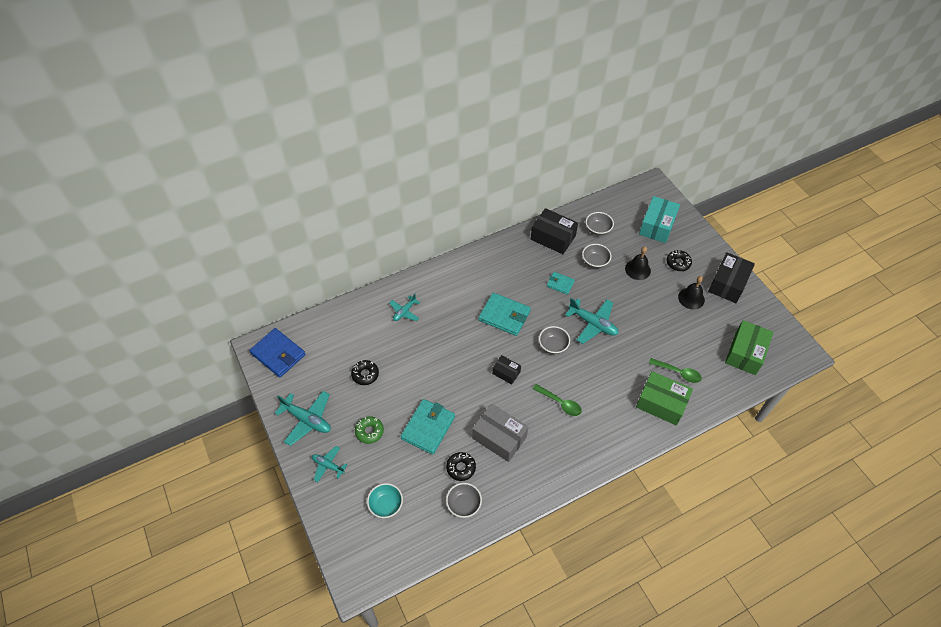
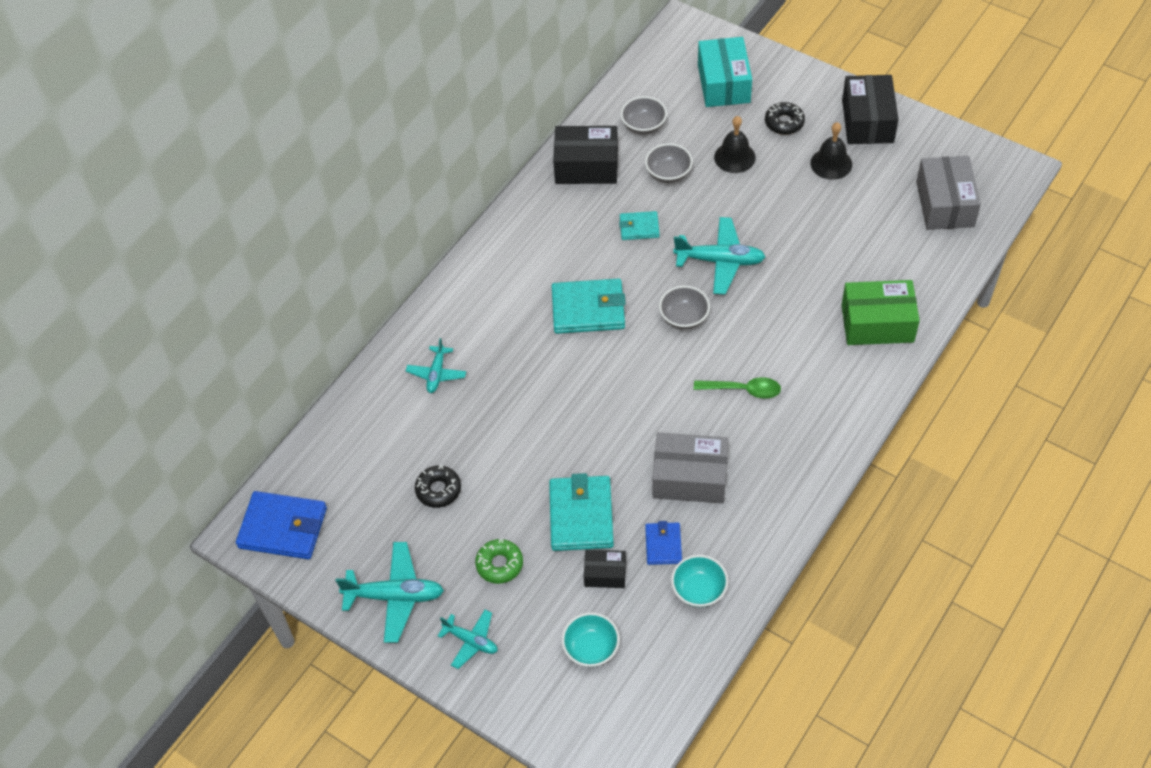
camera: 25 degrees left, 0 degrees up
turquoise plane [312,446,347,482] -> turquoise plane turned 150 degrees counterclockwise [438,610,498,669]
black donut [446,452,476,481] -> blue wallet [645,521,682,565]
grey bowl [446,483,482,518] -> turquoise bowl [671,555,728,607]
black box [492,355,521,385] -> black box moved to [584,550,626,588]
green spoon [649,358,702,383] -> none
green box [725,320,774,375] -> grey box [916,156,981,230]

